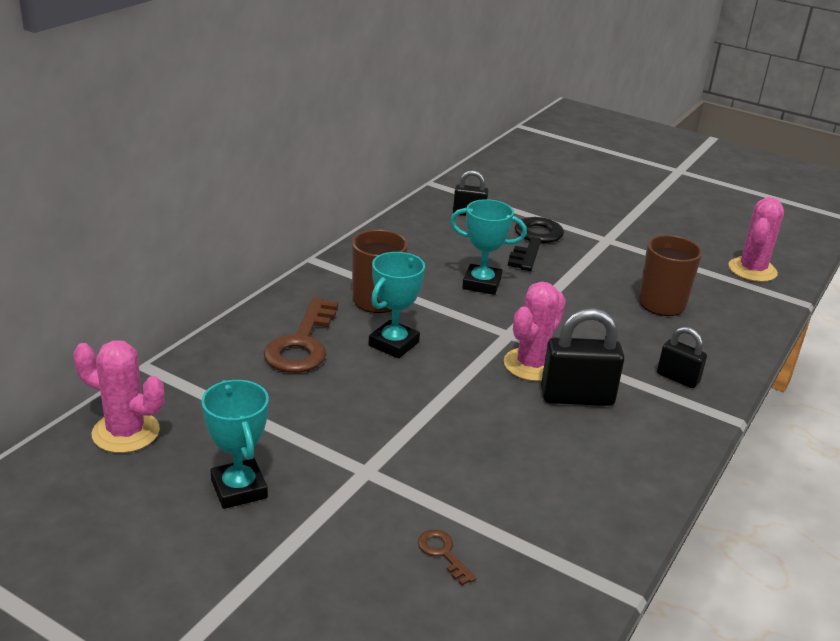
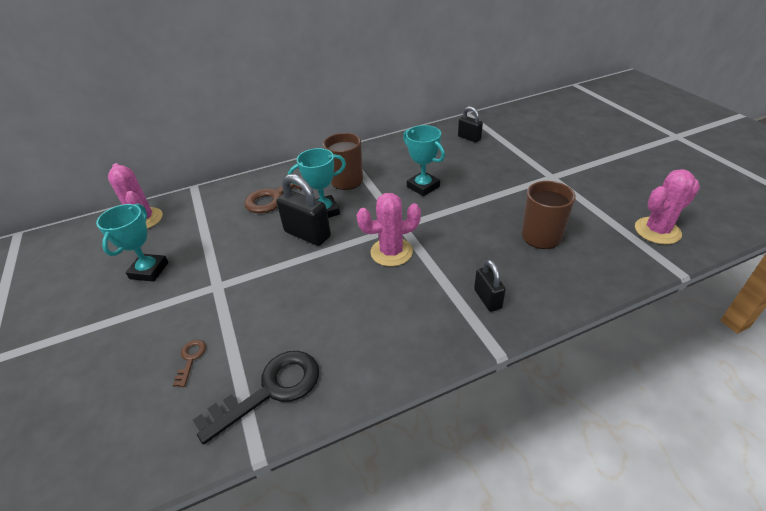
camera: 40 degrees right, 10 degrees up
black key [508,217,564,271] -> black key moved to [193,351,319,444]
black padlock [541,308,625,406] -> black padlock moved to [276,174,331,246]

